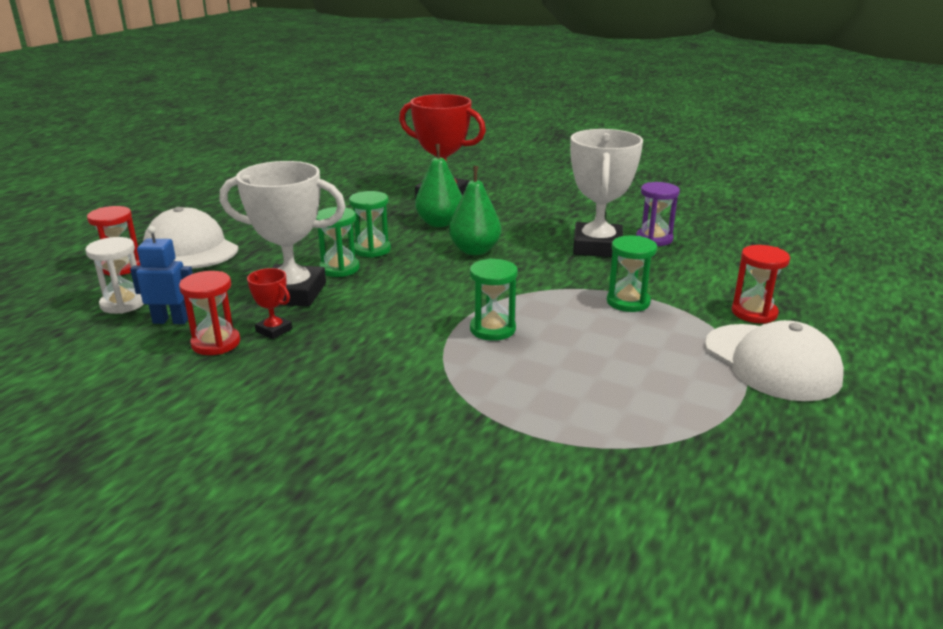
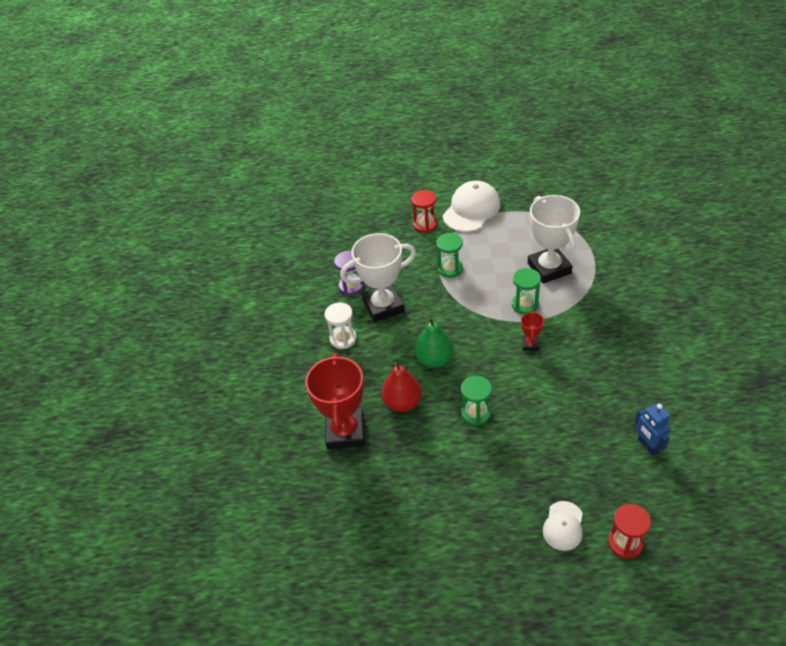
camera: 115 degrees left, 20 degrees up
white hourglass [85,237,144,314] -> white hourglass moved to [324,302,357,349]
white cap [143,207,239,268] -> white cap [543,501,583,551], size x0.56
red hourglass [179,271,240,355] -> none
white trophy [220,161,346,307] -> white trophy moved to [528,195,580,284]
red trophy [247,268,292,339] -> red trophy moved to [521,311,544,351]
green hourglass [316,207,360,277] -> none
green pear [415,144,462,227] -> red pear [381,362,422,412]

